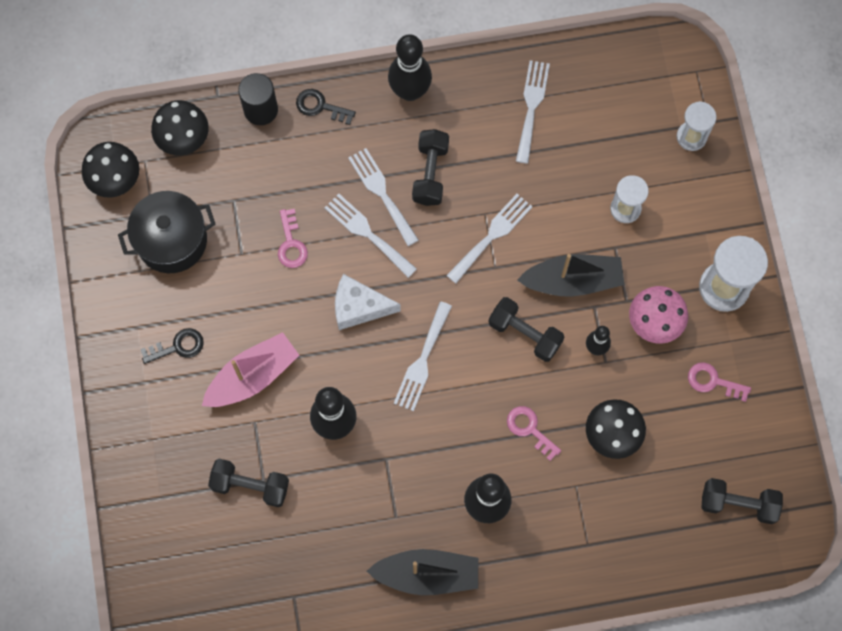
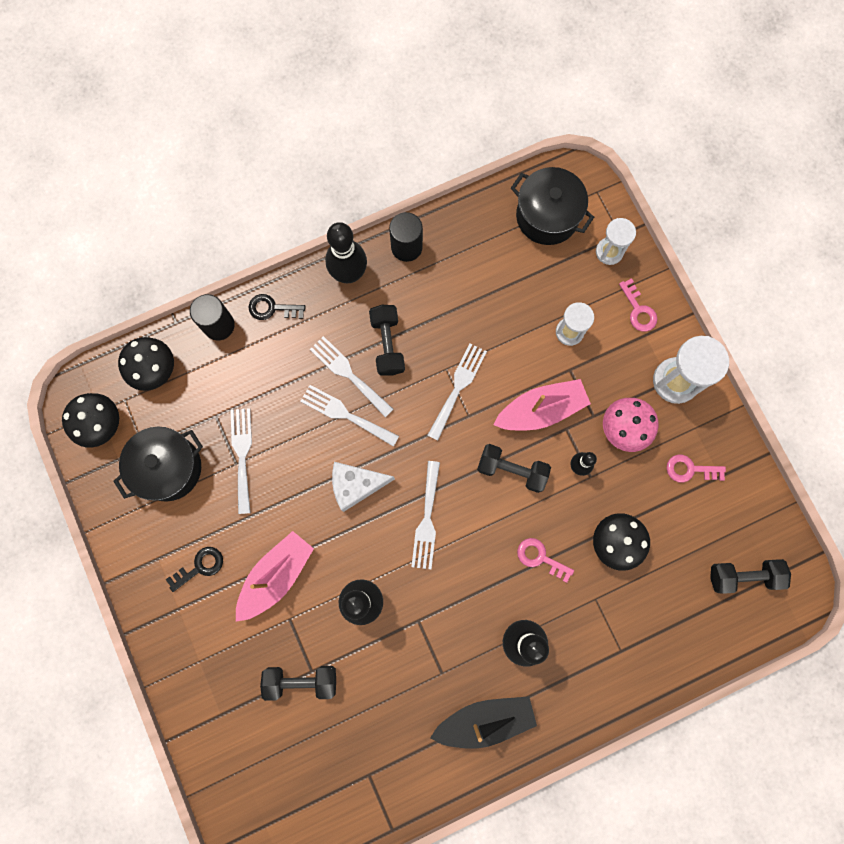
camera: 15 degrees left, 5 degrees up
pink key [278,208,308,268] -> pink key moved to [619,278,657,332]
white fork [516,60,550,164] -> white fork moved to [230,408,252,514]
black boat [517,254,624,296] -> pink boat [493,379,591,430]
none -> black cylinder [389,212,423,262]
none -> black pot [511,167,594,245]

